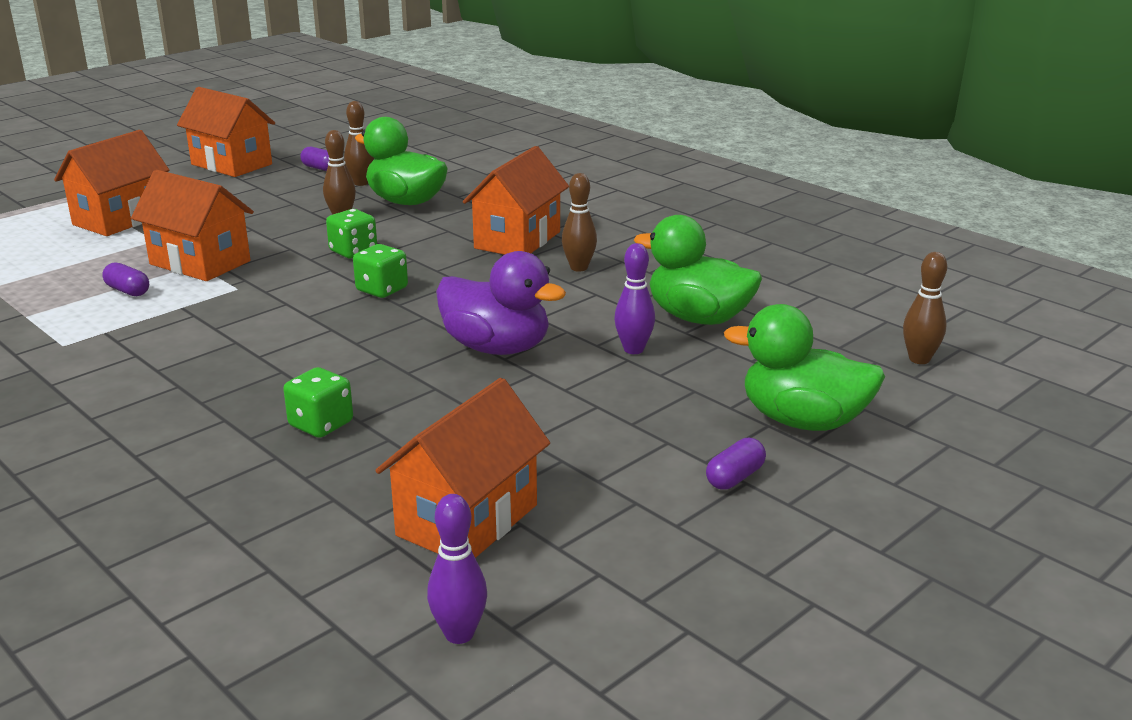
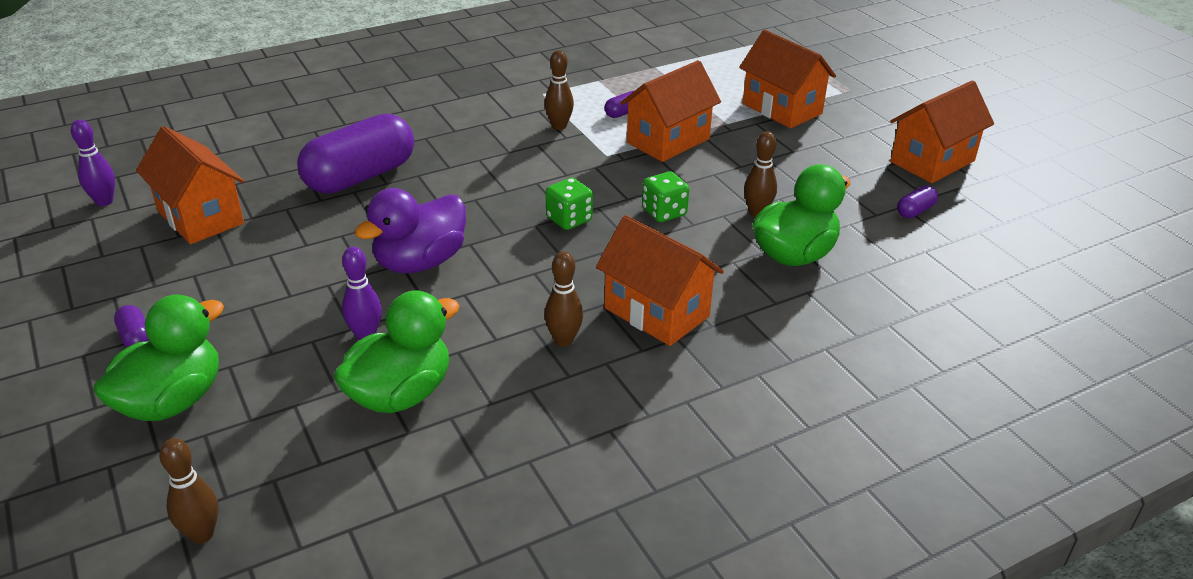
camera: 105 degrees right, 10 degrees up
green dice [283,367,353,438] -> purple capsule [297,113,414,194]
brown bowling pin [344,101,374,186] -> brown bowling pin moved to [545,50,574,130]

